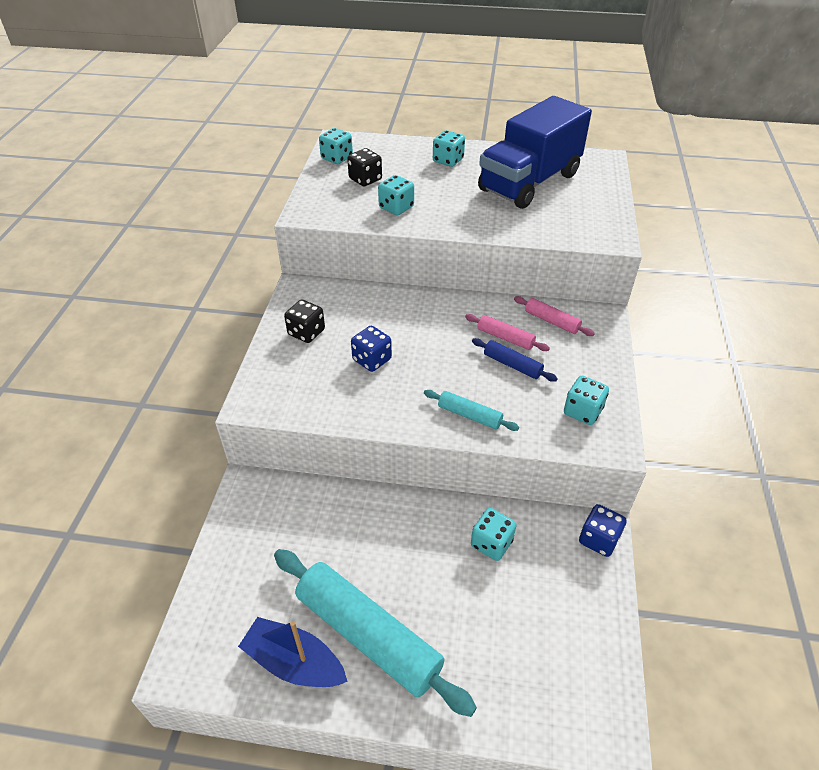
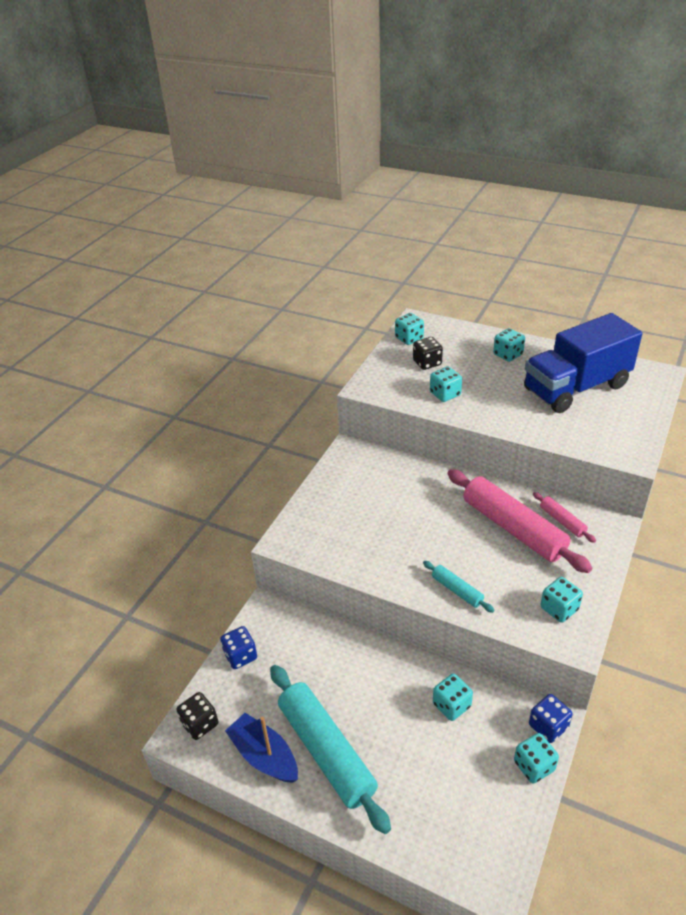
camera: 20 degrees right, 5 degrees down
black dice [284,299,325,343] -> black dice moved to [177,692,218,740]
blue dice [351,326,392,372] -> blue dice moved to [220,626,257,669]
pink rolling pin [465,314,550,351] -> pink rolling pin [447,469,592,573], size x2.17
blue rolling pin [472,338,558,382] -> none
none -> turquoise dice [514,733,559,784]

